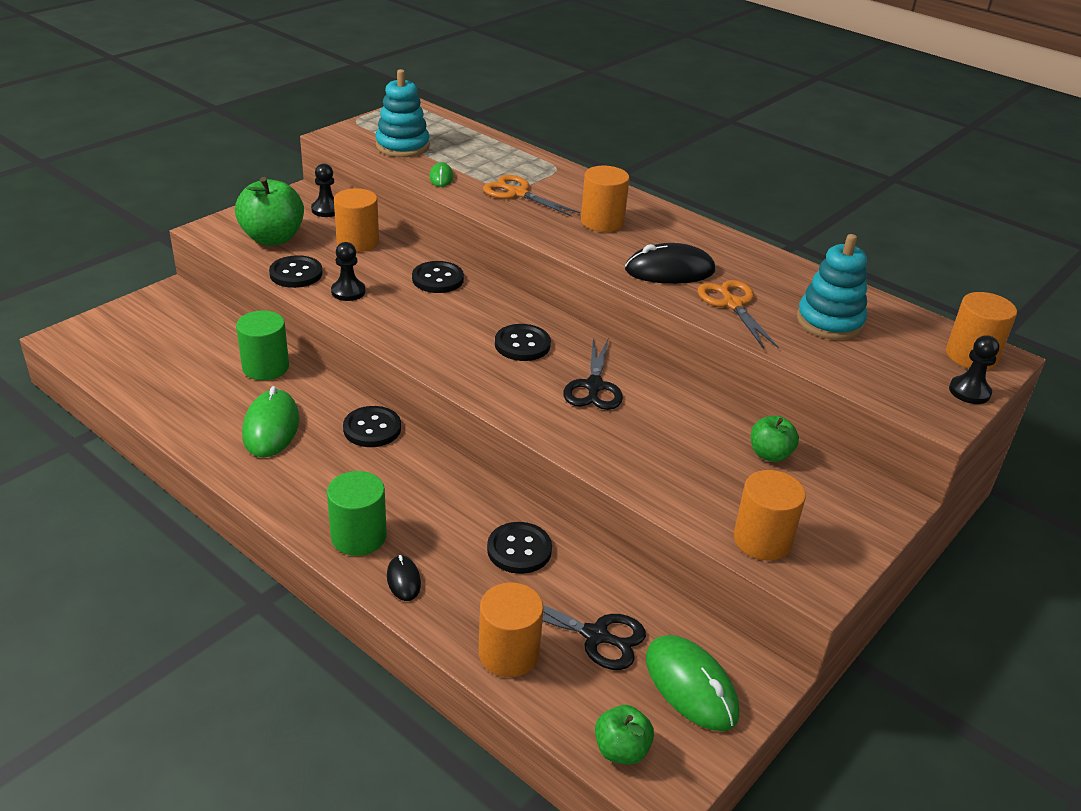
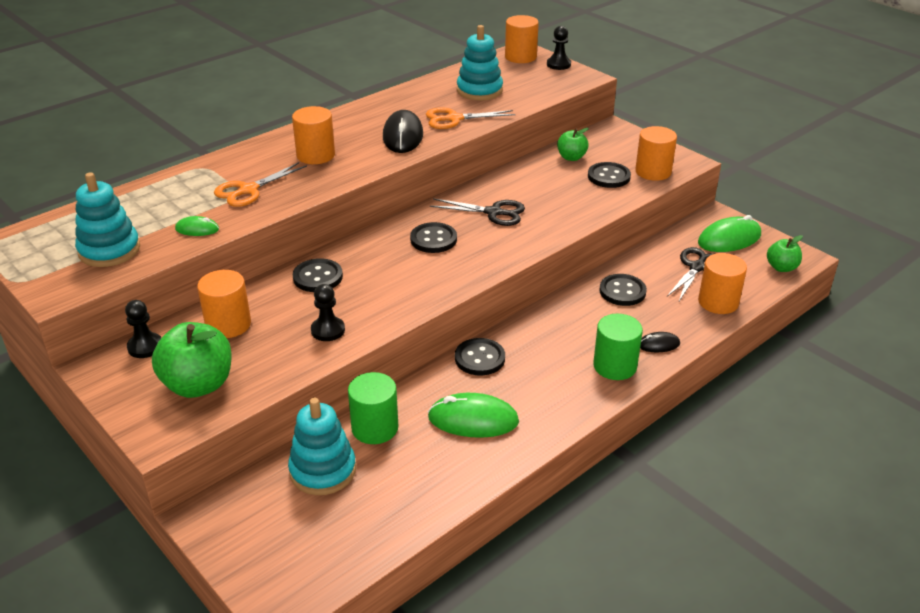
camera: 80 degrees left, 0 degrees up
black button [269,255,323,288] -> black button moved to [588,162,631,188]
none -> turquoise stacking toy [288,398,356,495]

